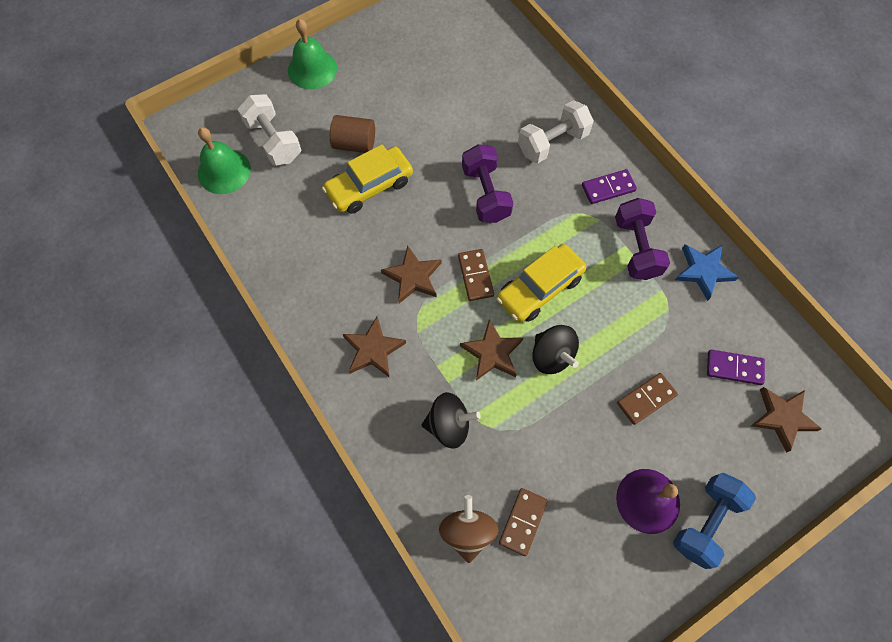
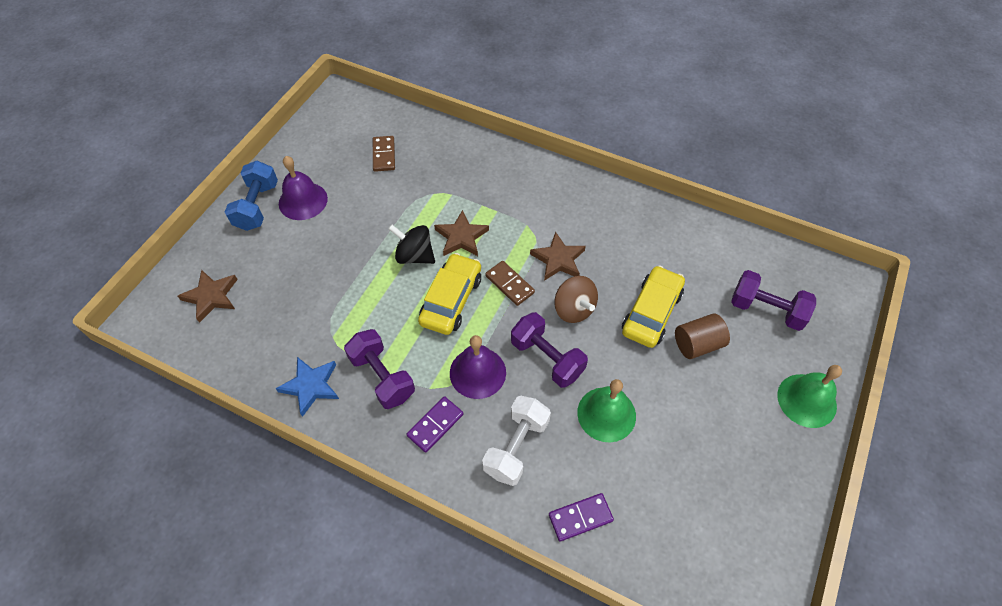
camera: 150 degrees right, 10 degrees down
green bell [198,127,251,194] -> green bell moved to [577,379,636,442]
white dumbbell [238,94,301,165] -> purple dumbbell [731,270,816,331]
brown star [343,316,406,377] -> none
black spinning top [422,392,481,449] -> none
brown spinning top [439,495,499,563] -> brown spinning top moved to [554,276,598,323]
brown domino [617,373,678,425] -> none
purple domino [707,350,765,385] -> purple domino moved to [549,493,614,541]
none -> purple bell [450,335,506,399]

